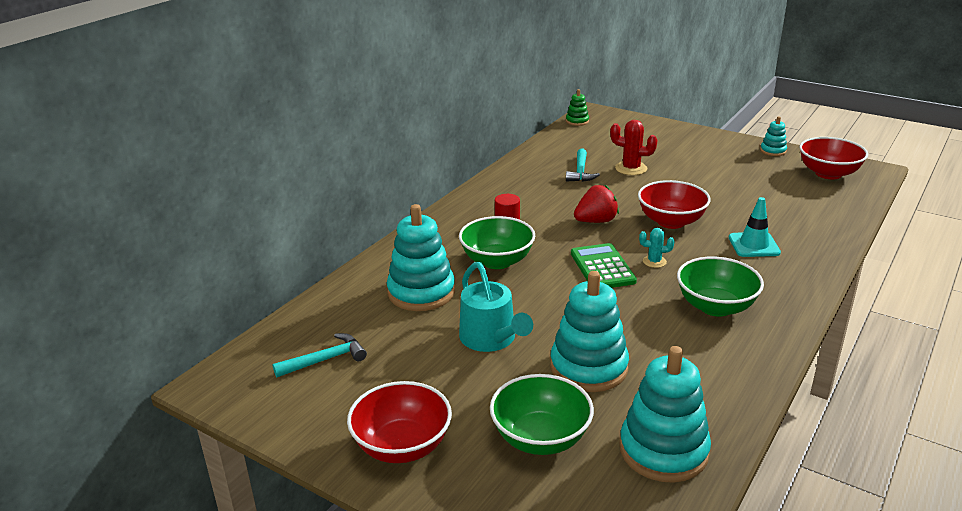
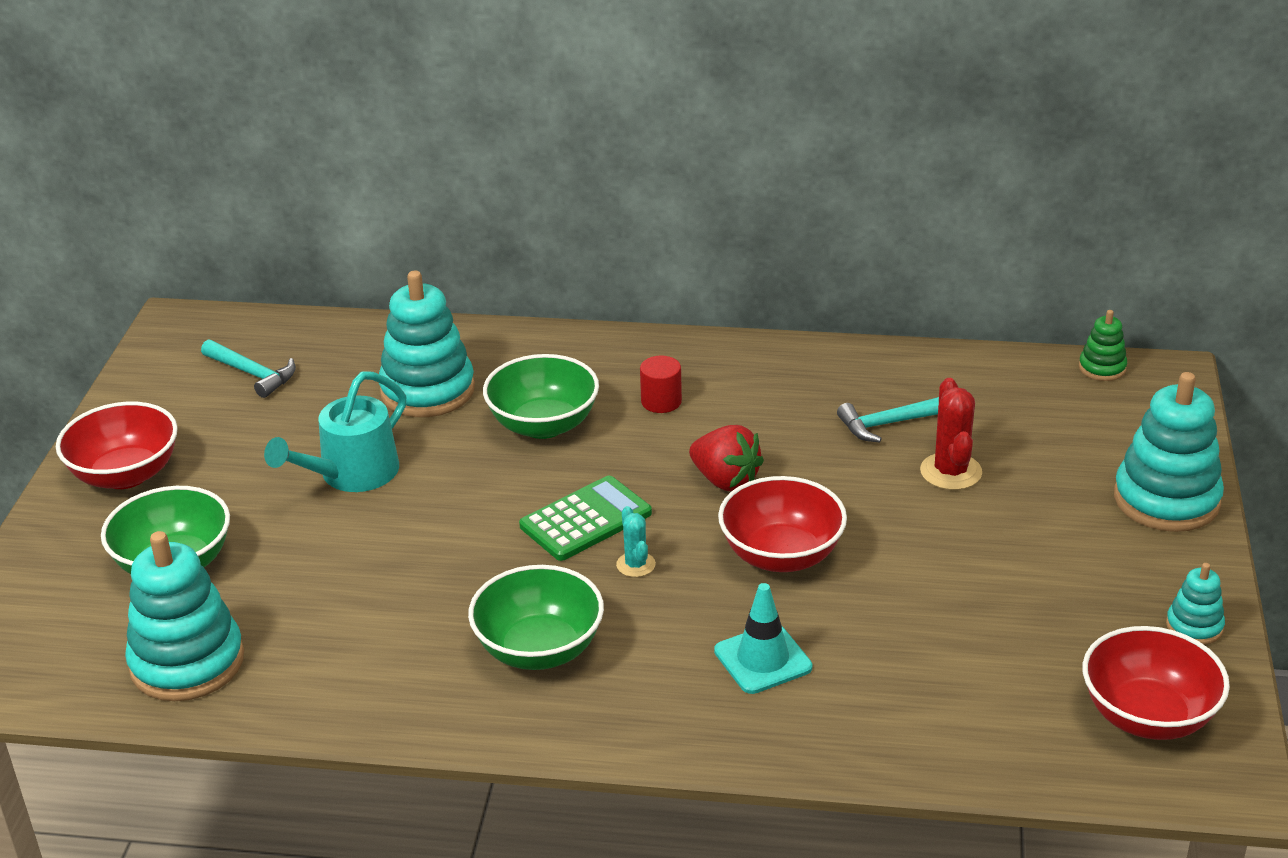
camera: 65 degrees right, 5 degrees up
turquoise stacking toy [550,271,629,392] -> turquoise stacking toy moved to [1114,372,1224,532]

